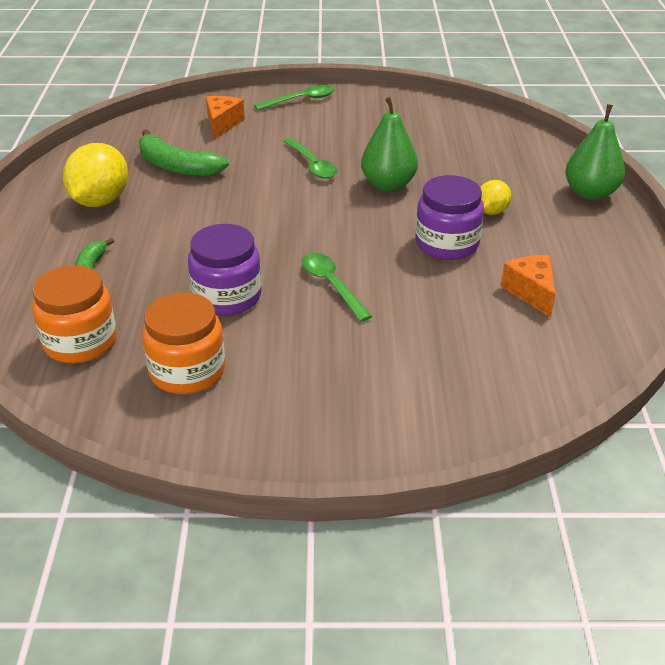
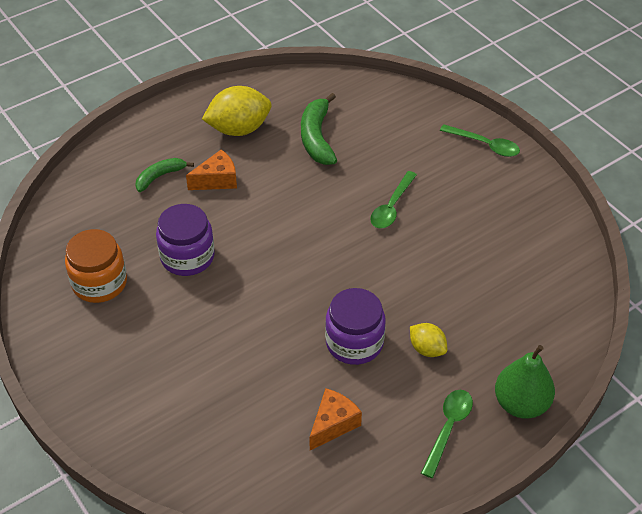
camera: 55 degrees right, 10 degrees up
orange jar [32,265,117,363] -> none
orange cheese [206,96,245,140] -> orange cheese moved to [186,150,237,190]
green spoon [302,253,372,322] -> green spoon moved to [421,390,473,478]
green pear [361,97,418,191] -> none
yellow lemon [480,180,511,215] -> yellow lemon turned 45 degrees clockwise [410,323,447,357]

